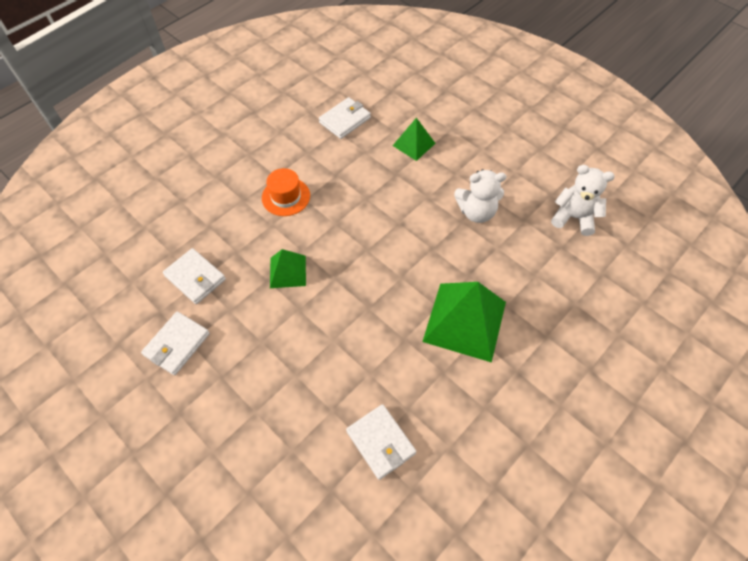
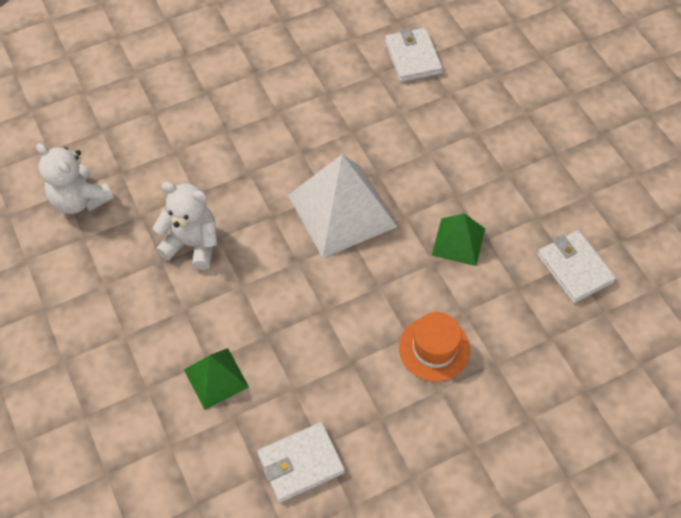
camera: 160 degrees left, 0 degrees up
white wallet [141,312,210,375] -> none
green pyramid [422,282,506,363] -> none
none -> white pyramid [288,154,397,258]

